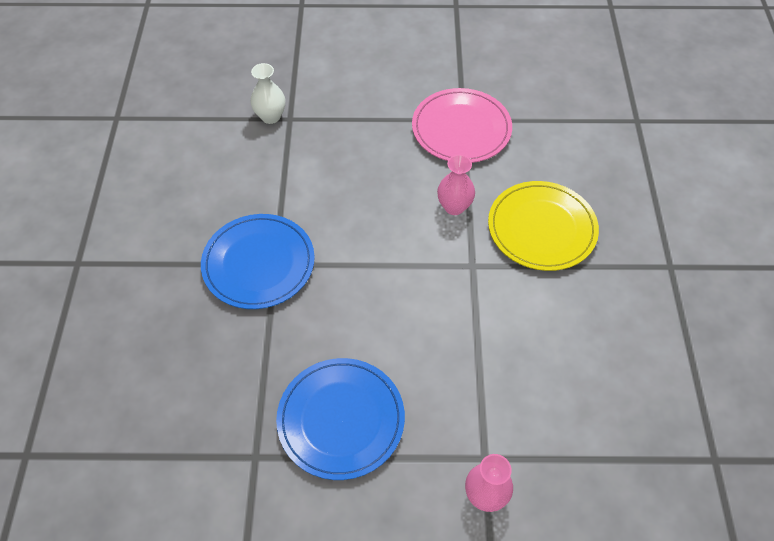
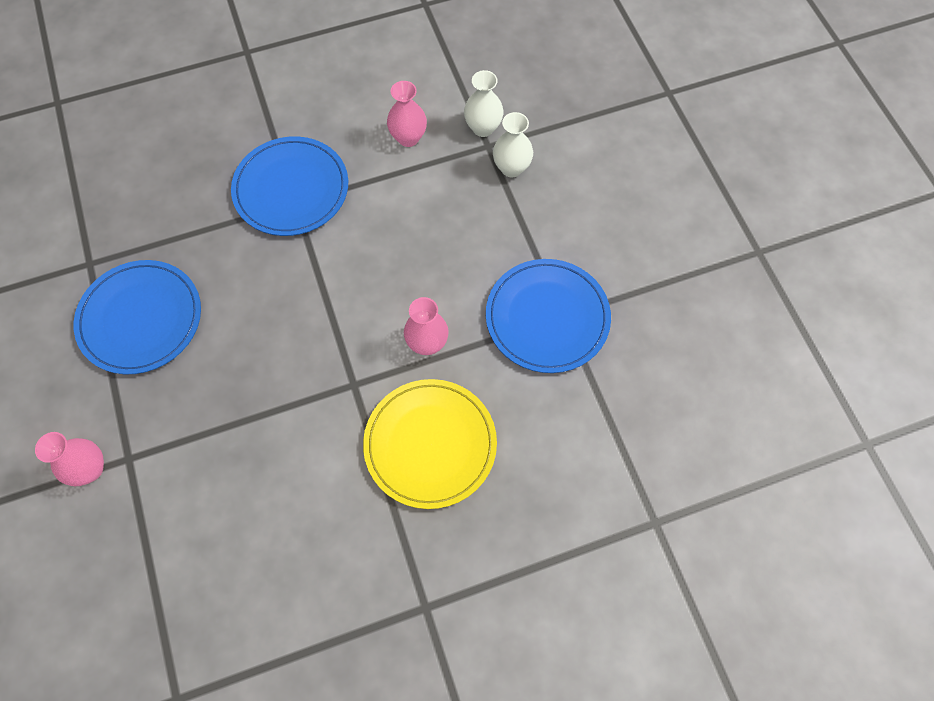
camera: 70 degrees right, 10 degrees up
pink plate [412,88,512,163] -> blue plate [486,259,611,373]
none -> pink vase [387,81,427,147]
none -> white vase [493,112,533,177]

